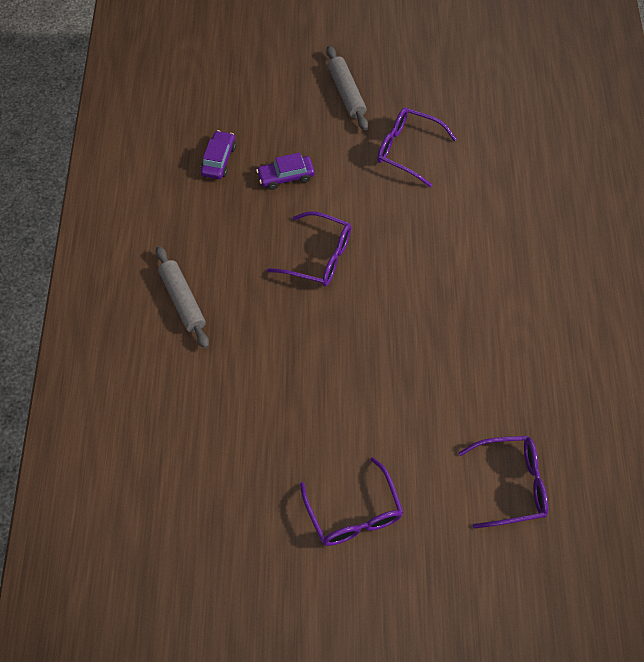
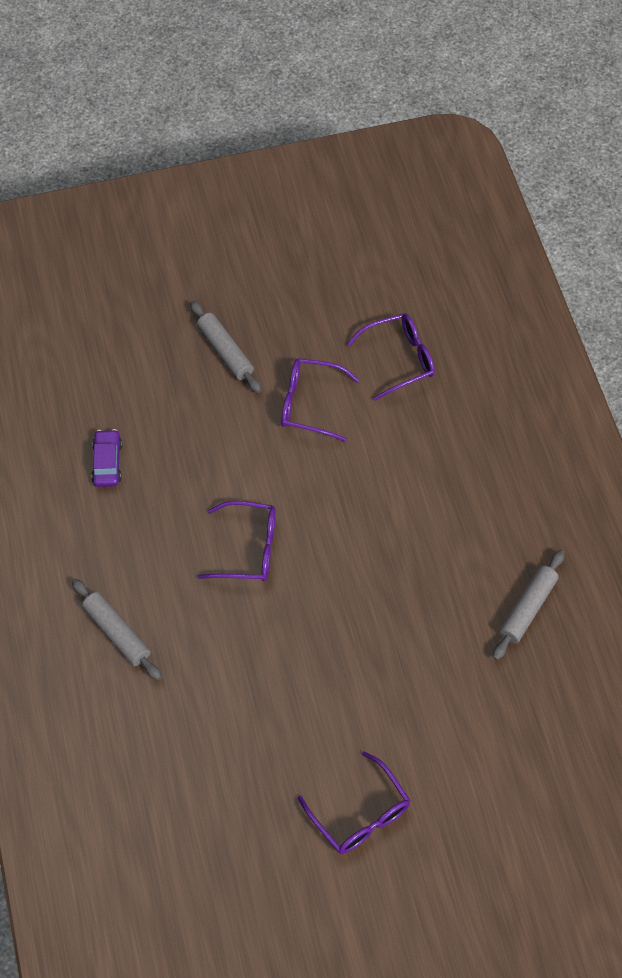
camera: 15 degrees left, 0 degrees up
purple car [256,152,315,190] -> none
purple glasses [459,436,548,529] -> purple glasses moved to [347,313,435,401]
none -> grey rolling pin [492,550,565,660]

